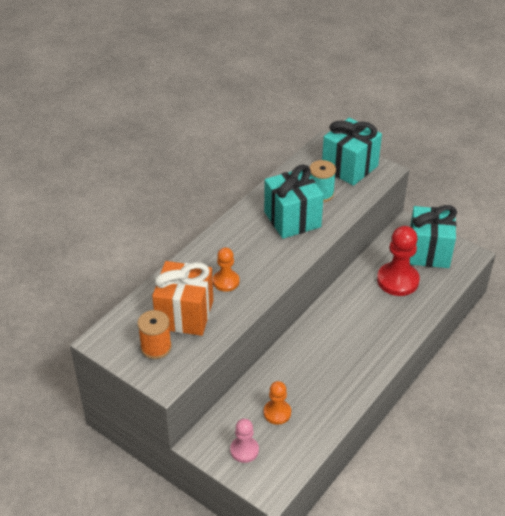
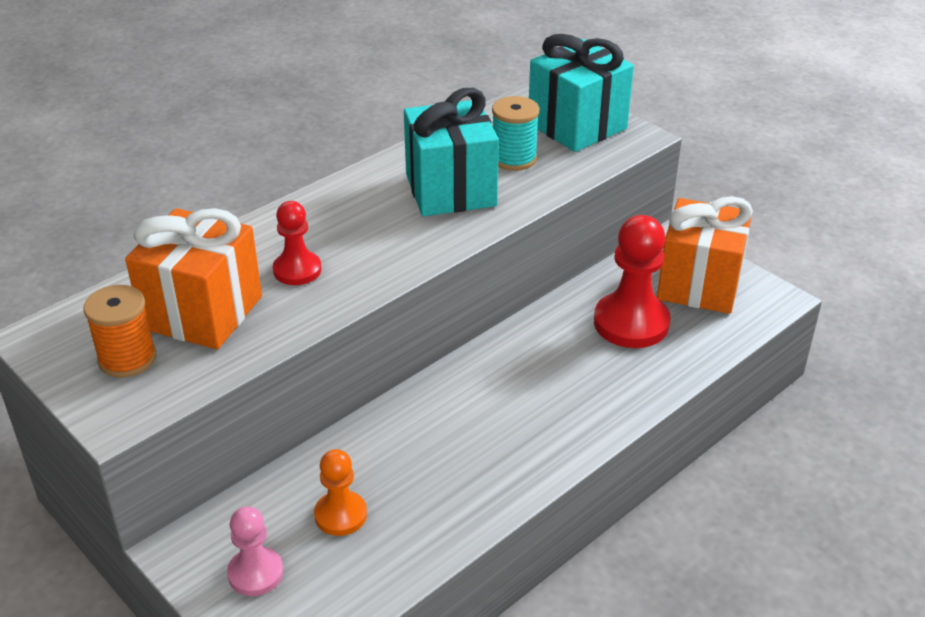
camera: 10 degrees right, 5 degrees down
orange pawn [213,247,239,291] -> red pawn [273,201,322,285]
turquoise gift [410,205,457,268] -> orange gift [657,196,753,314]

